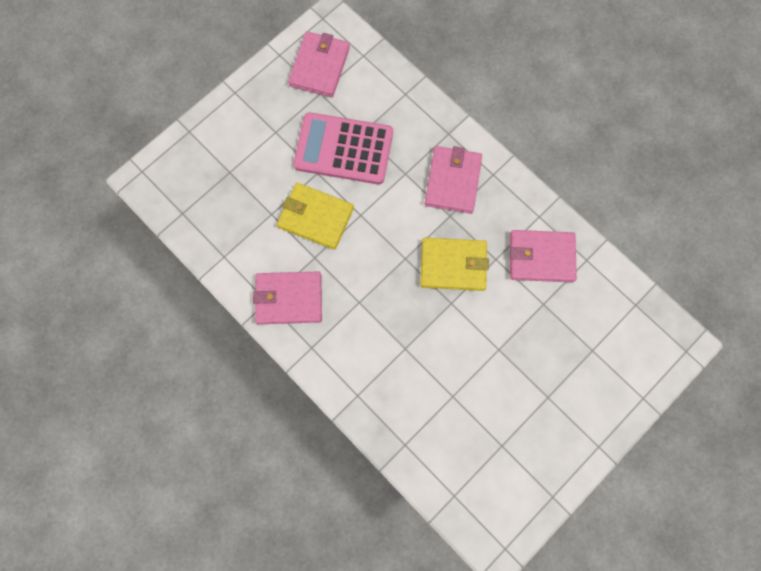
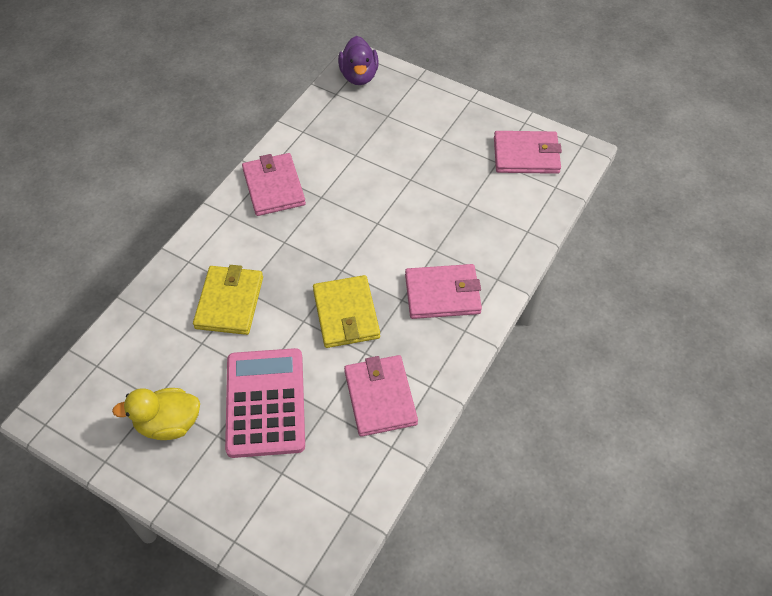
camera: 75 degrees right, 20 degrees down
yellow wallet [277,183,354,250] -> yellow wallet moved to [193,265,263,335]
pink calculator [293,112,393,184] -> pink calculator moved to [225,348,305,458]
none -> yellow duck [112,388,200,440]
none -> purple duck [338,36,379,85]

